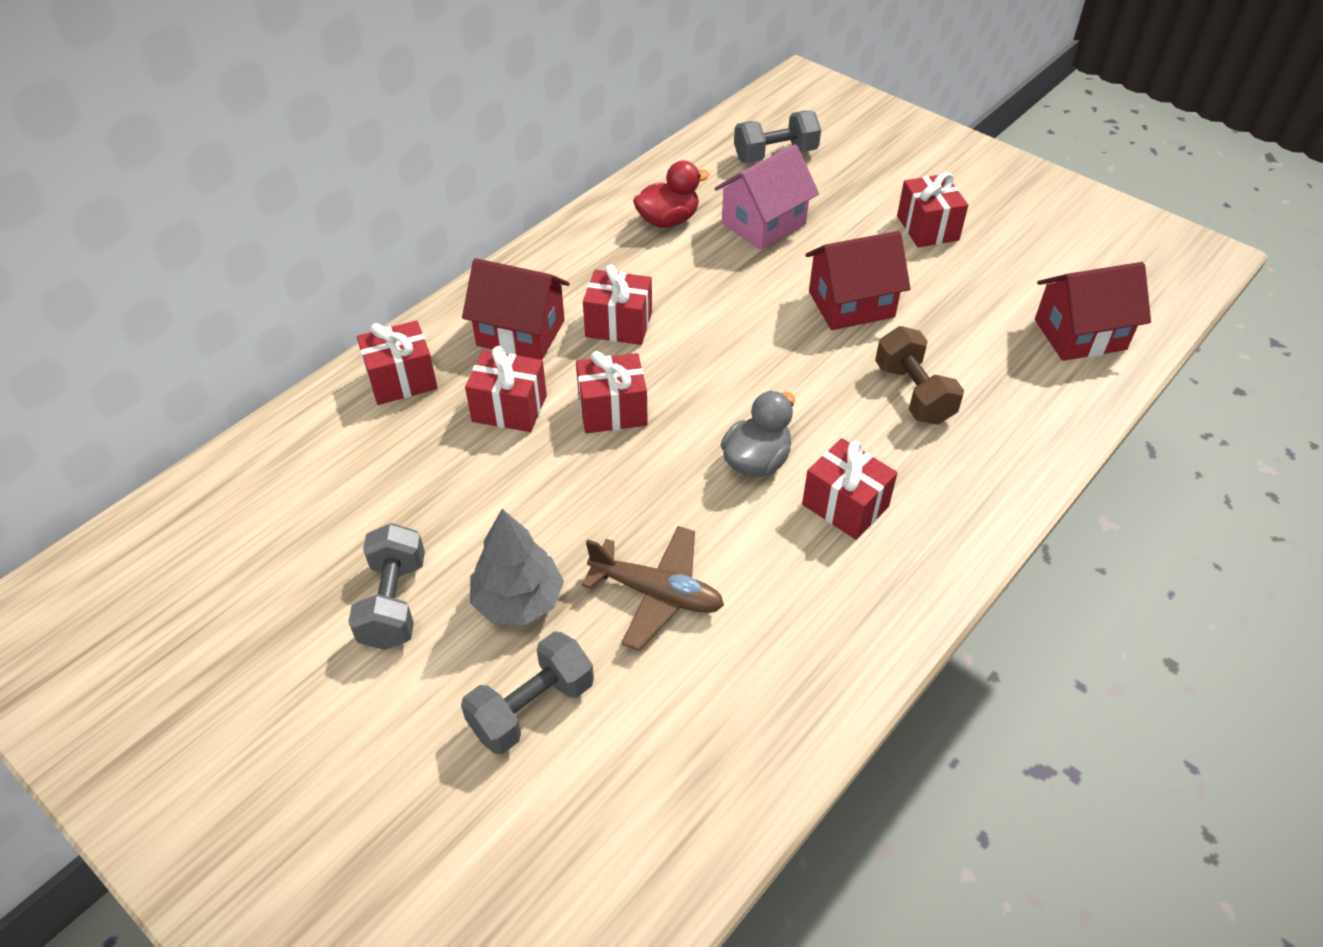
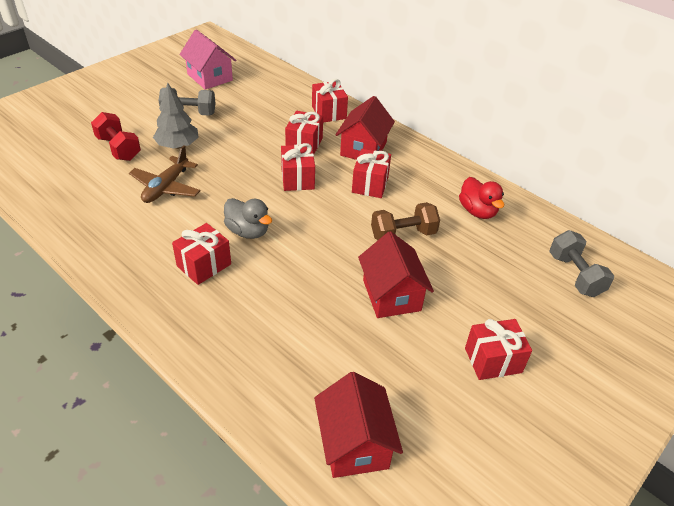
camera: 90 degrees right, 5 degrees down
grey dumbbell [461,631,594,754] -> red dumbbell [91,112,141,161]
pink house [714,144,819,250] -> pink house moved to [179,29,236,90]
brown dumbbell [875,326,964,425] -> brown dumbbell moved to [371,202,440,240]

